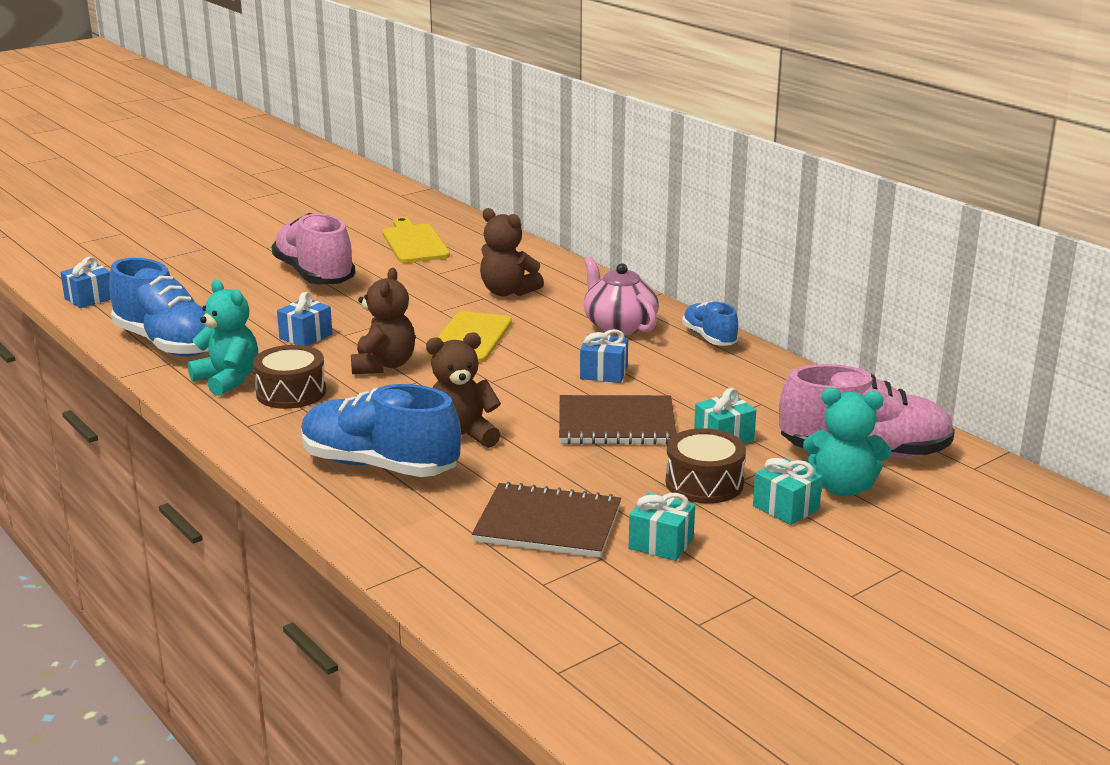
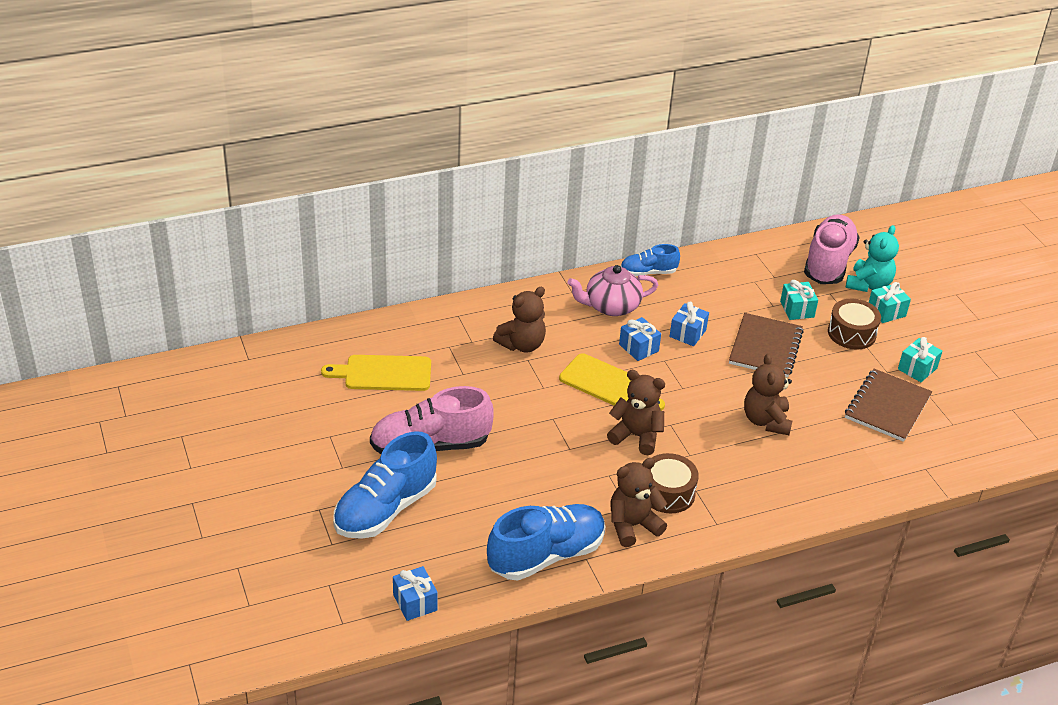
camera: 75 degrees left, 15 degrees up
turquoise teddy bear [188,280,258,396] -> brown teddy bear [610,458,667,547]
blue gift [277,292,333,346] -> blue gift moved to [619,317,661,361]
blue shoe [301,384,461,477] -> blue shoe moved to [333,431,437,539]

